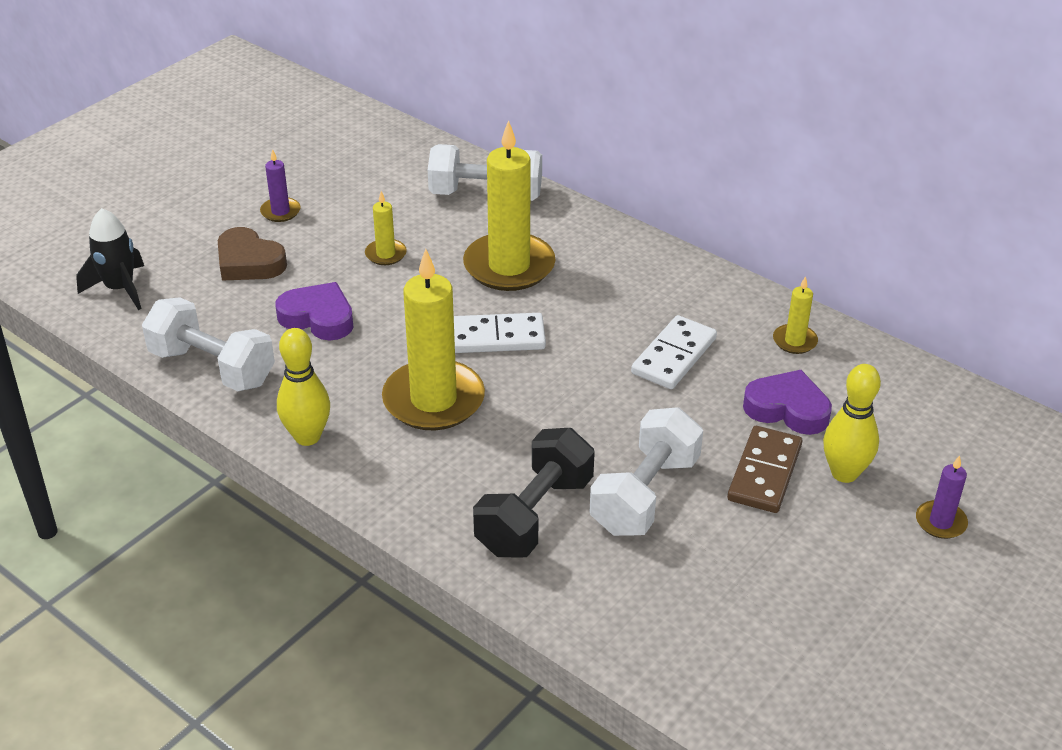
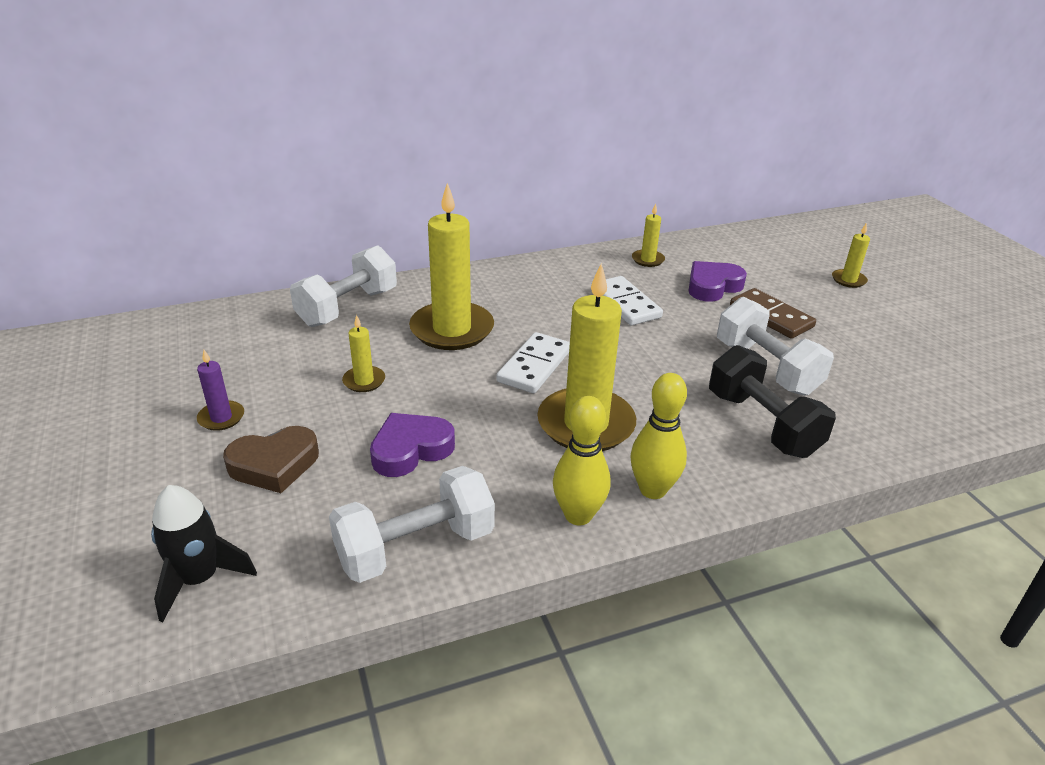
camera: 60 degrees left, 5 degrees down
yellow bowling pin [823,364,881,483] -> yellow bowling pin moved to [631,373,687,499]
purple candle [916,455,968,539] -> yellow candle [832,223,870,288]

